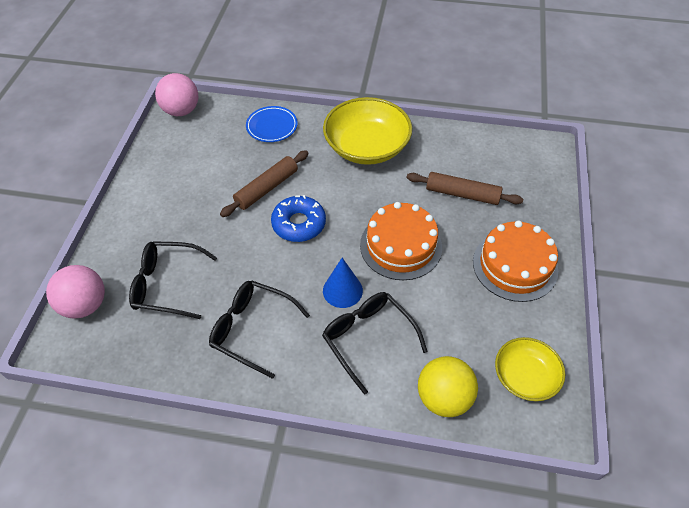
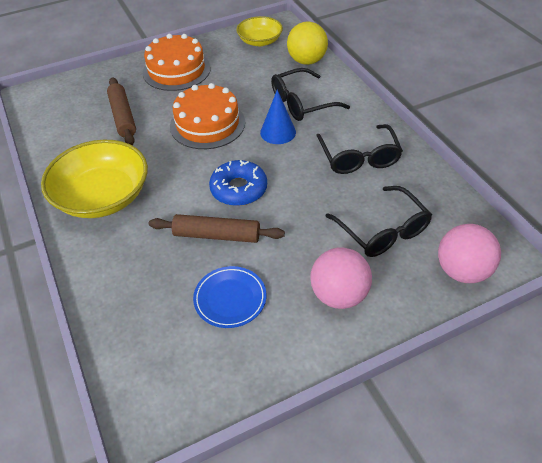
camera: 125 degrees left, 5 degrees down
pink ball [155,73,198,116] -> pink ball moved to [310,248,372,309]
blue plate [246,106,298,142] -> blue plate moved to [193,266,266,328]
black glasses [322,292,428,395] -> black glasses turned 45 degrees clockwise [271,68,350,121]

